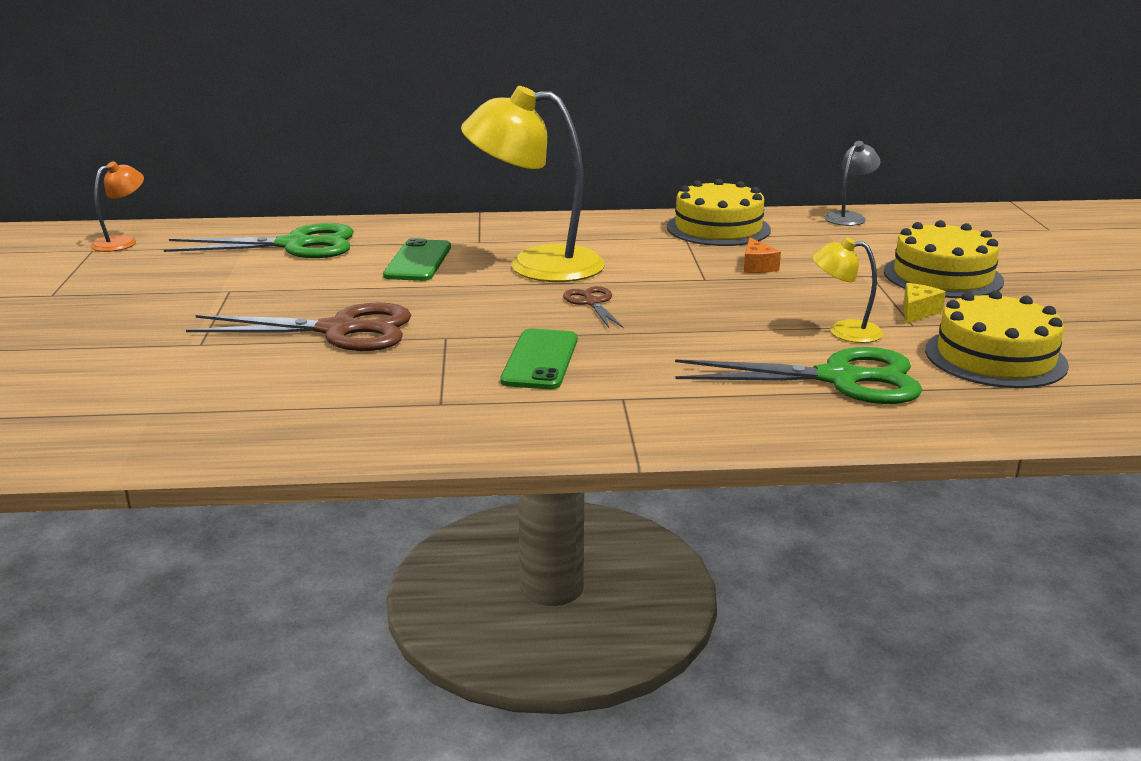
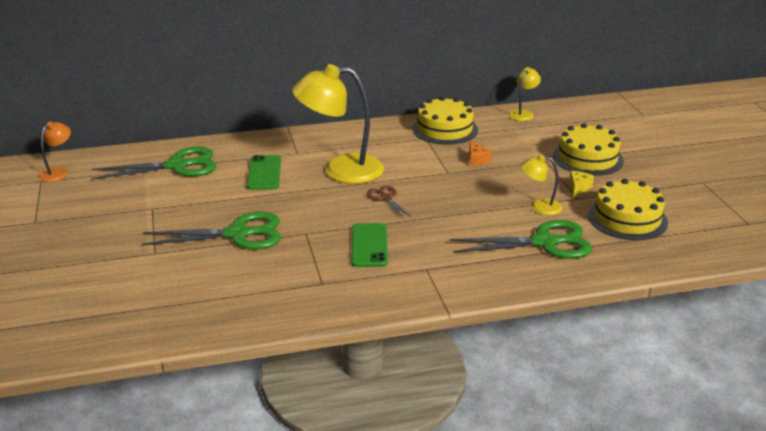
camera: 10 degrees left, 5 degrees up
brown scissors [186,302,411,351] -> green scissors [142,212,281,249]
grey lamp [824,141,881,226] -> yellow lamp [508,67,541,121]

